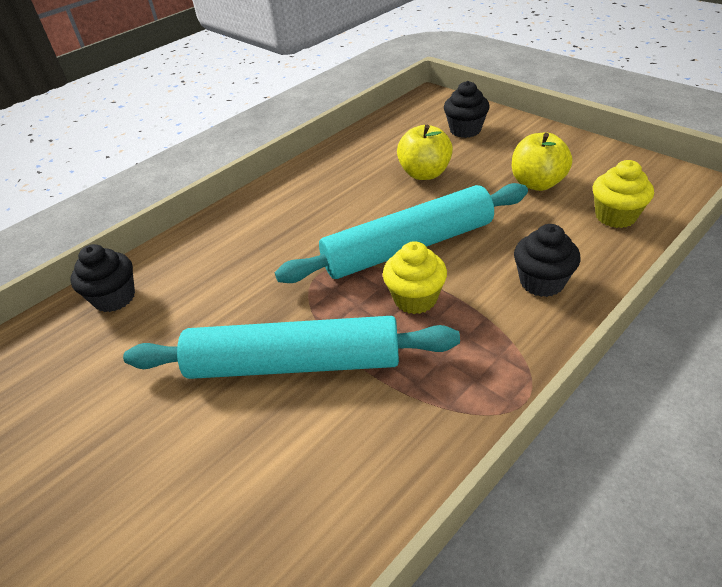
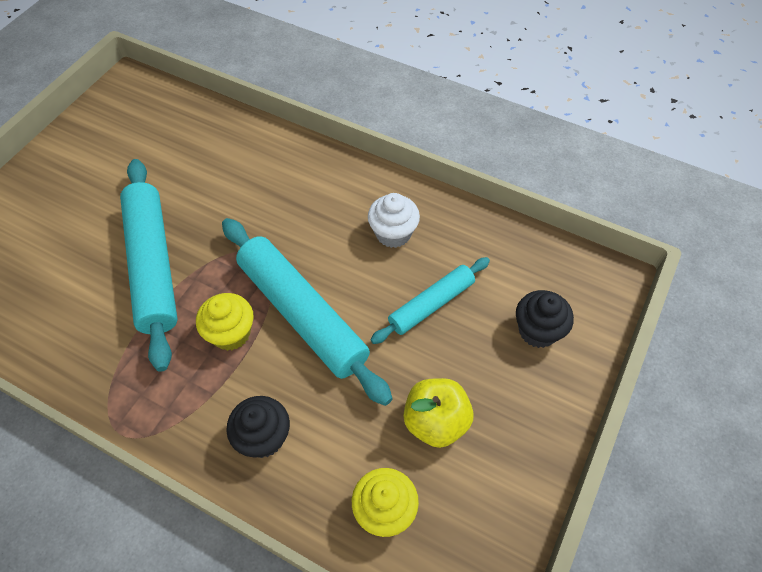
camera: 70 degrees right, 15 degrees up
black cupcake [70,244,135,312] -> none
yellow apple [397,125,453,180] -> turquoise rolling pin [371,257,490,344]
none -> white cupcake [368,193,420,248]

